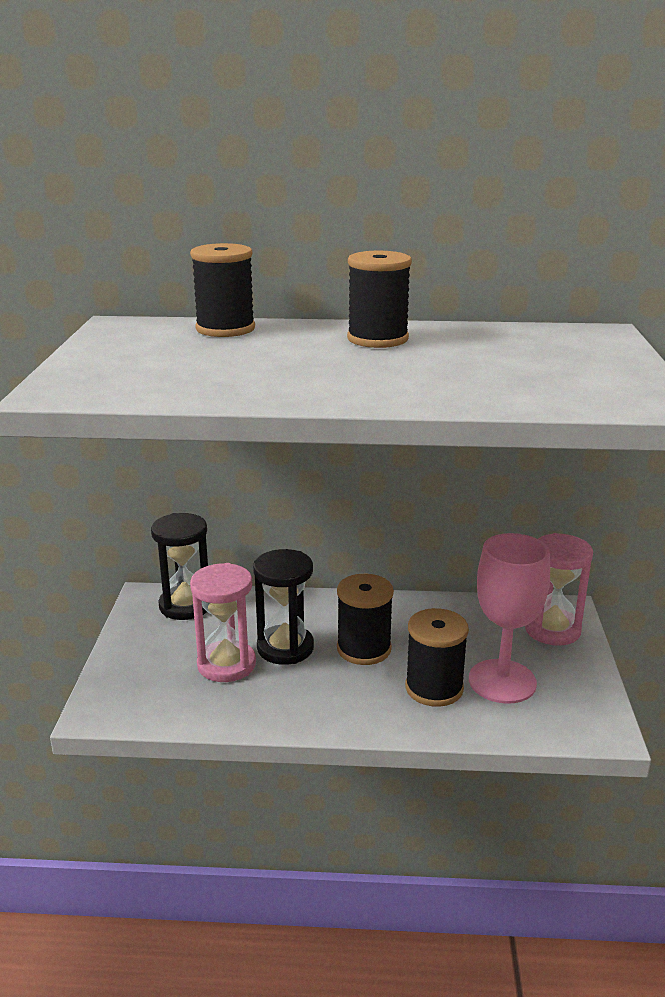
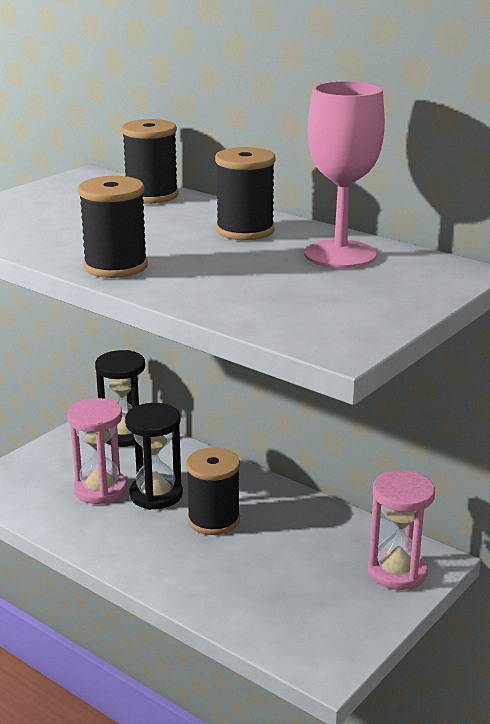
camera: 35 degrees right, 0 degrees up
black spool [405,608,469,707] -> black spool moved to [78,176,148,278]
pink goblet [469,533,550,704] -> pink goblet moved to [304,81,385,268]

